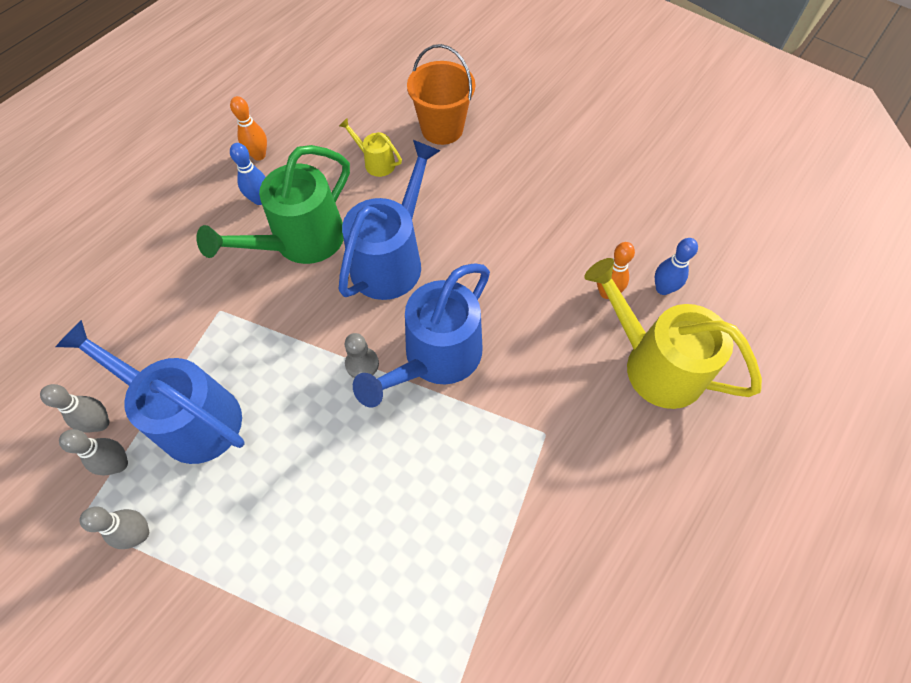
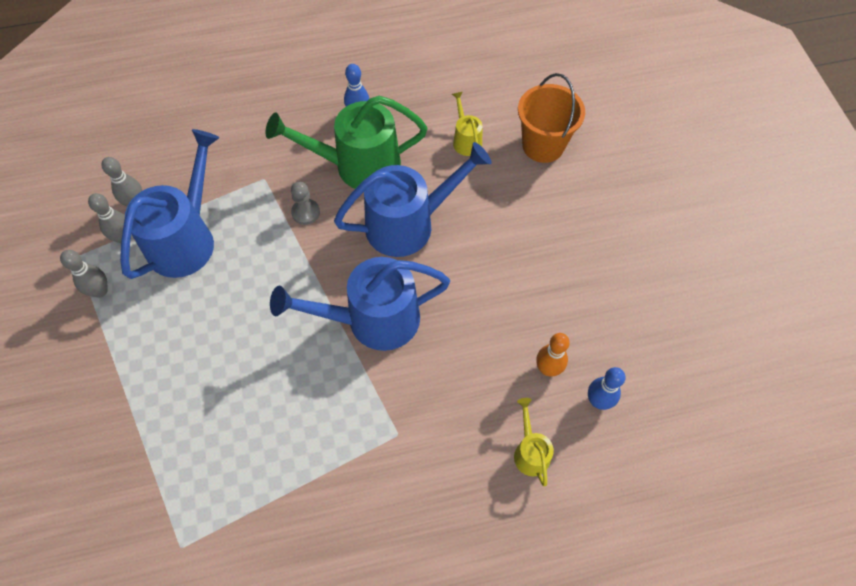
camera: 40 degrees right, 0 degrees up
blue watering can [56,320,244,464] -> blue watering can turned 45 degrees clockwise [120,129,219,279]
orange bowling pin [230,96,267,161] -> none
grey pawn [345,333,379,378] -> grey pawn moved to [291,182,320,225]
yellow watering can [584,258,762,409] -> yellow watering can [514,398,554,486], size x0.47

